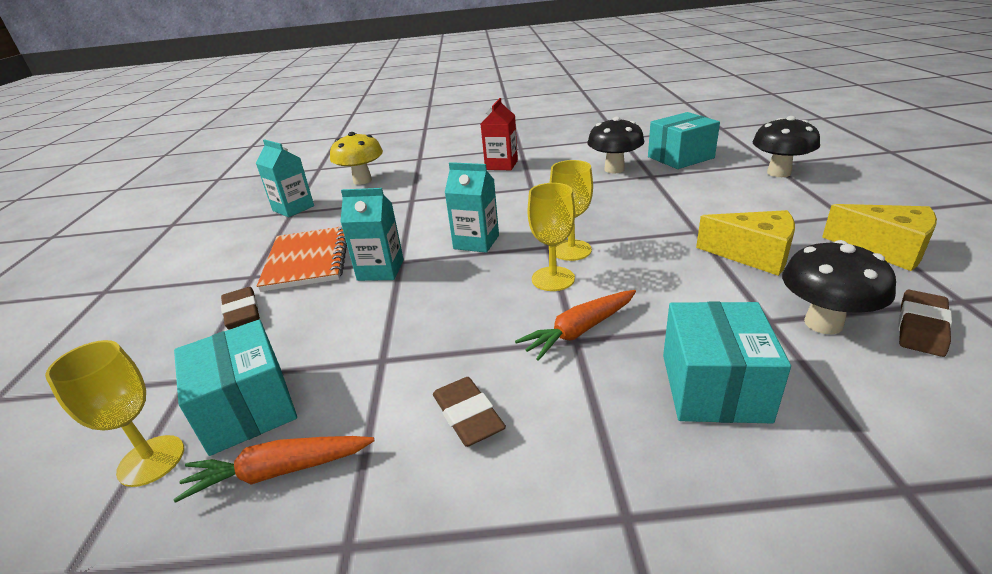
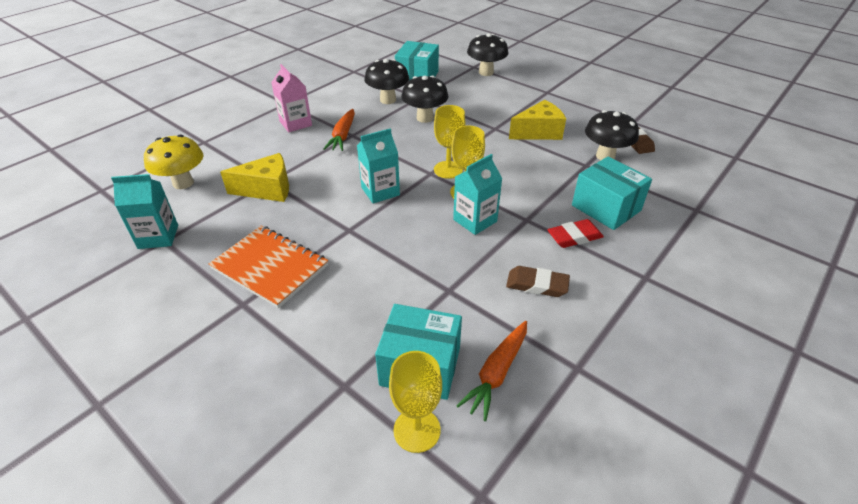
camera: 50 degrees left, 10 degrees up
brown eraser [221,287,260,329] -> none
turquoise carton [340,188,404,281] -> turquoise carton moved to [453,154,502,235]
red carton [481,98,518,170] -> pink carton [271,64,312,132]
orange carrot [515,290,636,361] -> orange carrot moved to [323,109,355,151]
yellow cheese [822,204,937,271] -> yellow cheese moved to [220,153,289,202]
none -> black mushroom [401,76,449,123]
none -> red eraser [547,219,604,248]

